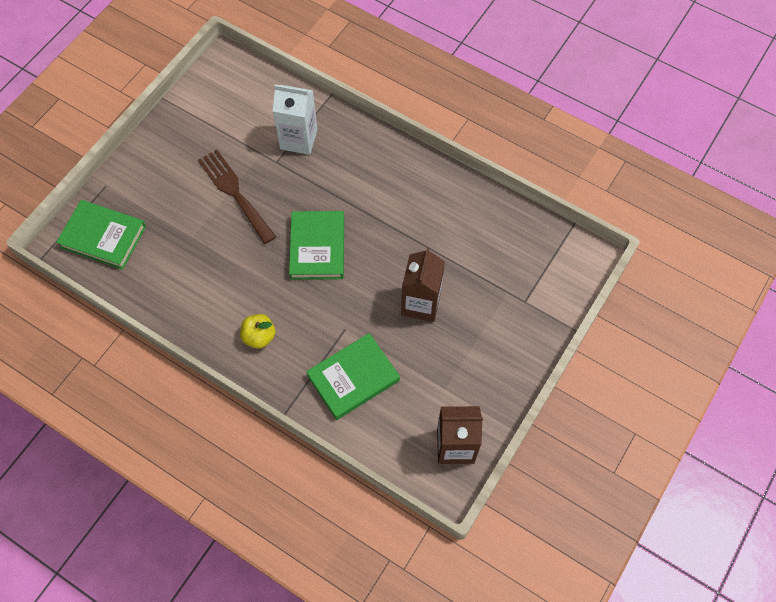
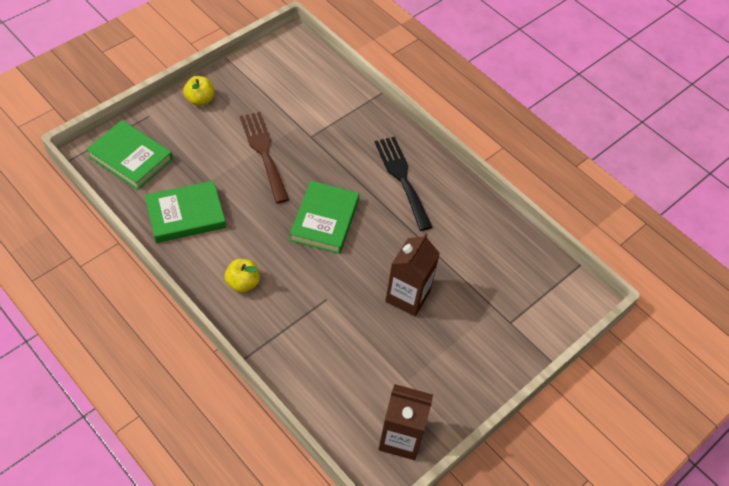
camera: 10 degrees right, 10 degrees down
white carton [273,85,318,155] -> none
green book [306,333,400,420] -> green book moved to [145,181,226,243]
none -> yellow apple [183,76,214,106]
none -> black fork [375,137,432,231]

